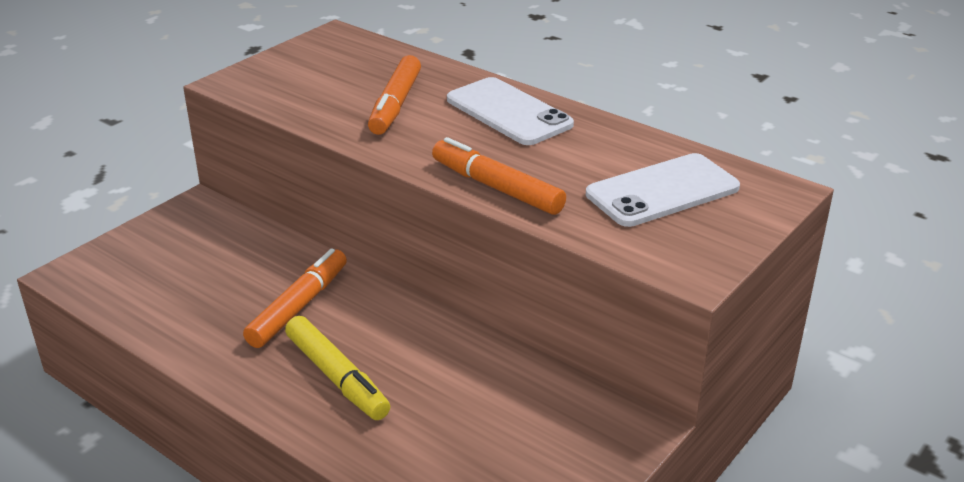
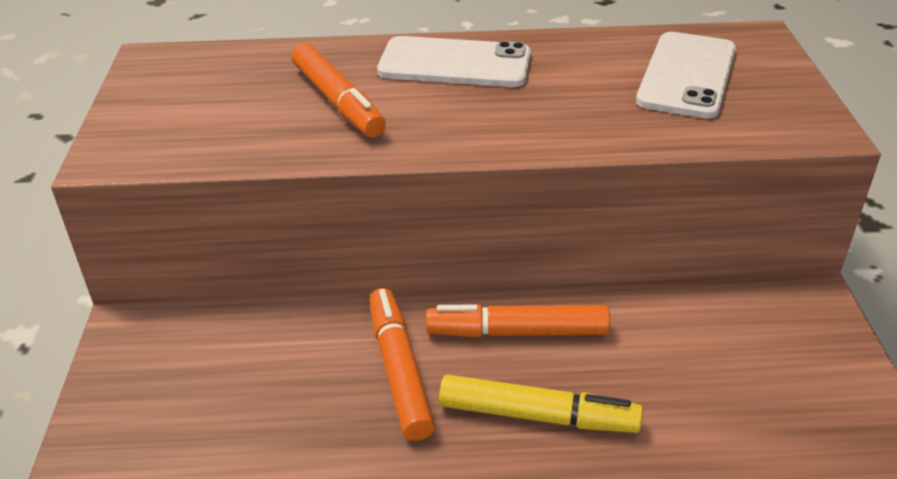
camera: 40 degrees left, 5 degrees up
orange marker [432,137,566,215] -> orange marker moved to [426,304,610,338]

